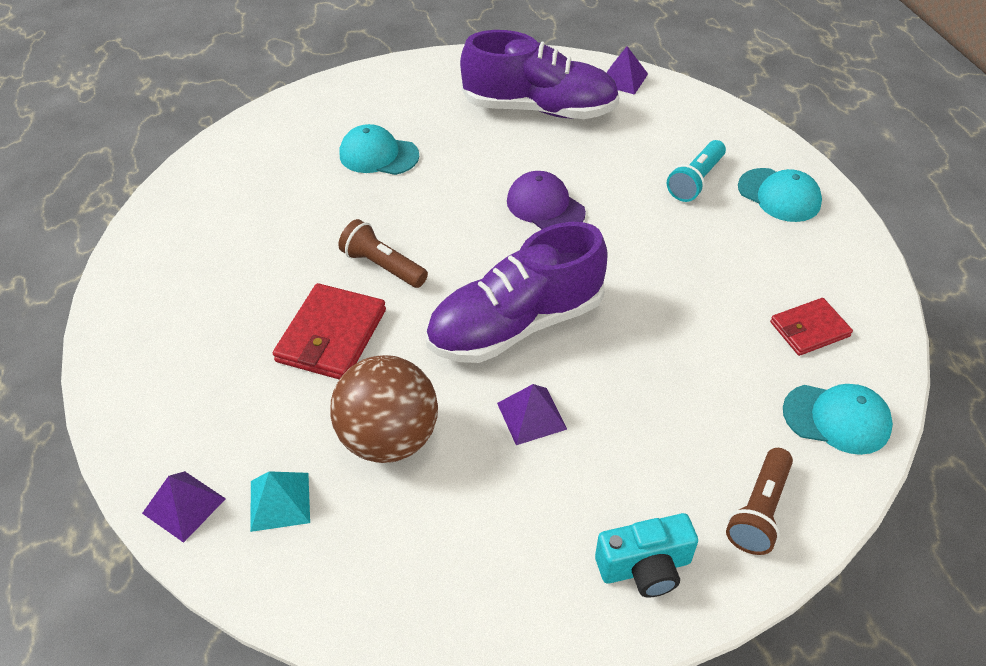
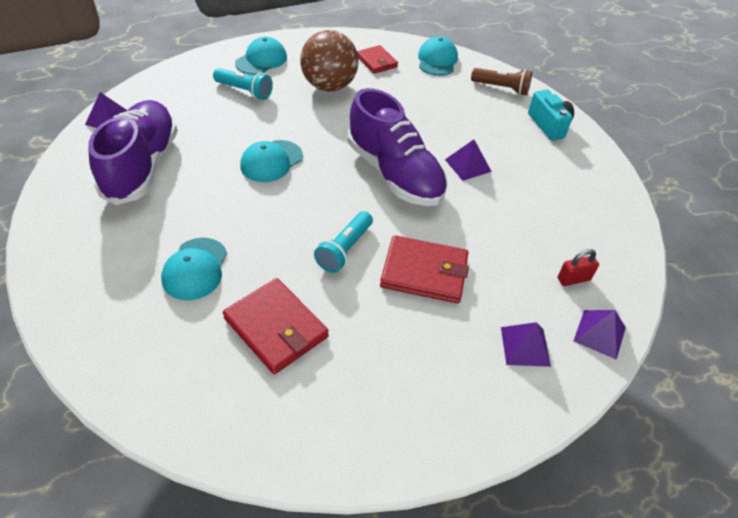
camera: 100 degrees left, 0 degrees up
turquoise pyramid [250,471,310,532] -> red padlock [558,249,599,286]
brown ball [330,355,438,463] -> brown ball moved to [300,30,359,91]
brown flashlight [338,219,428,288] -> turquoise flashlight [314,211,373,273]
purple cap [507,171,586,230] -> turquoise cap [240,140,303,182]
none -> red wallet [223,278,329,374]
none -> purple pyramid [501,322,551,367]

